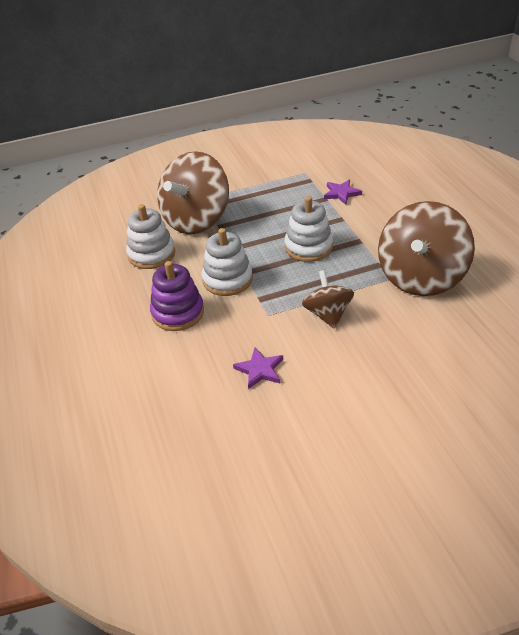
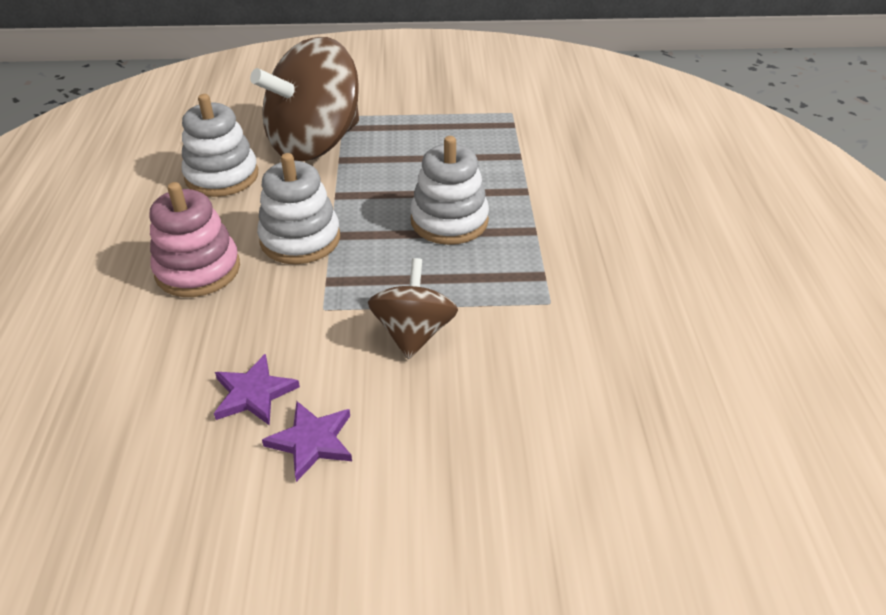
camera: 15 degrees right, 0 degrees up
purple stacking toy [150,261,204,331] -> pink stacking toy [150,182,240,297]
purple star [324,180,362,205] -> purple star moved to [262,401,352,482]
brown spinning top [378,201,475,296] -> none

